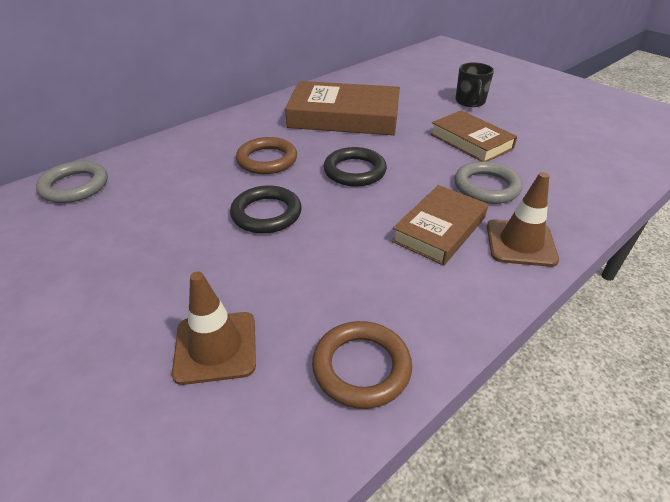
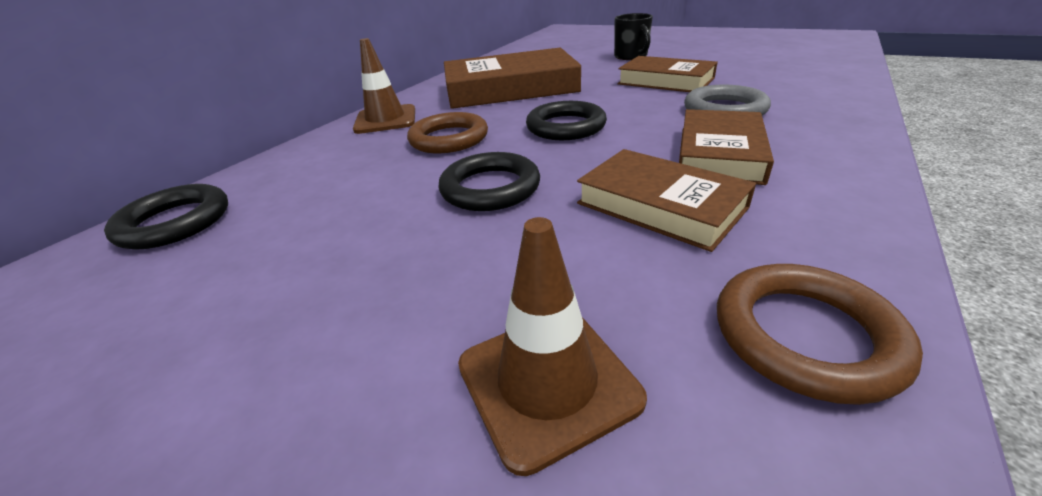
camera: 15 degrees left, 5 degrees down
grey ring [36,161,108,203] -> black ring [104,184,228,250]
brown traffic cone [487,172,559,267] -> brown traffic cone moved to [353,38,415,134]
none -> brown book [577,149,756,252]

